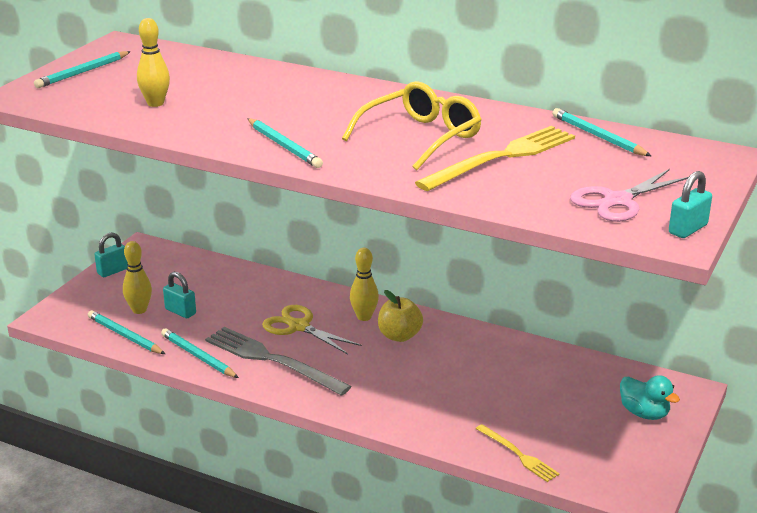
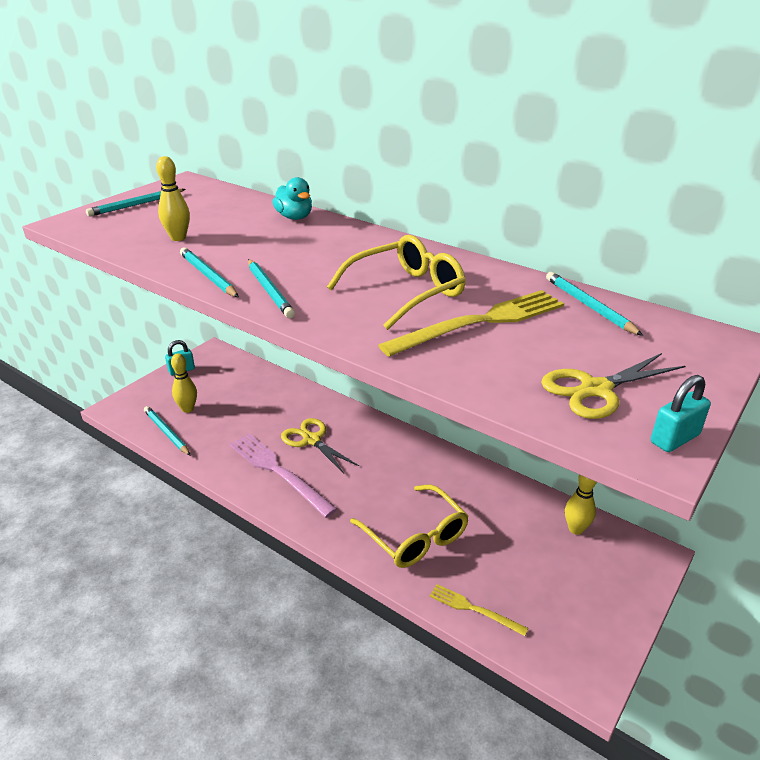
camera: 10 degrees right, 5 degrees up
turquoise pencil [161,328,239,378] -> turquoise pencil moved to [180,247,239,298]
turquoise padlock [163,272,196,318] -> none
grey fork [205,327,352,396] -> pink fork [229,434,337,518]
yellow bowling pin [350,248,379,321] -> yellow bowling pin moved to [565,475,597,535]
yellow apple [378,290,423,342] -> none
yellow fork [476,424,560,482] -> yellow fork turned 150 degrees clockwise [429,584,528,636]
pink scissors [570,169,688,222] -> yellow scissors [541,353,685,419]
turquoise duck [620,375,680,420] -> turquoise duck moved to [272,177,312,220]
none -> yellow glasses [350,485,469,568]

